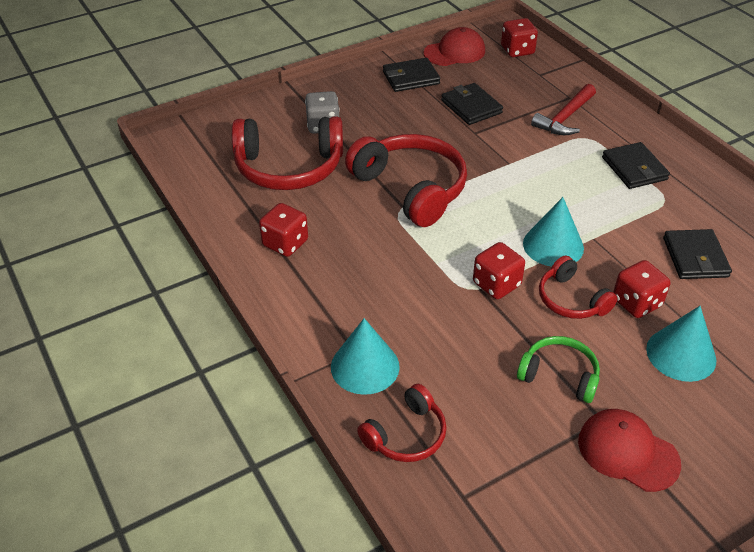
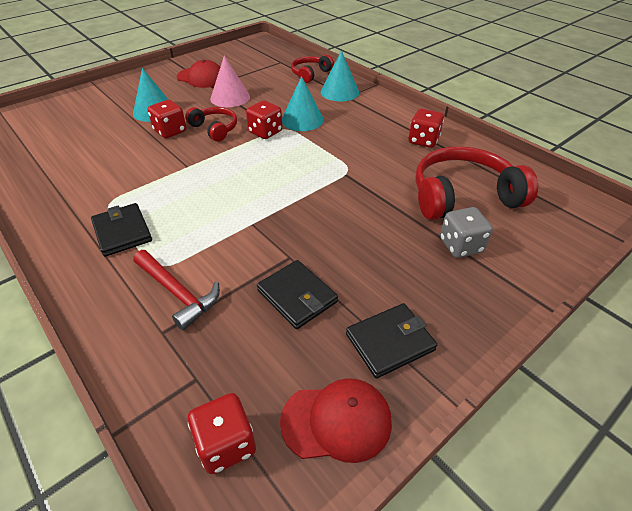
camera: 170 degrees right, 0 degrees up
red headphones [345,134,467,227] -> none
red cap [424,27,485,66] -> red cap turned 150 degrees counterclockwise [280,378,392,463]
green headphones [517,336,600,403] -> pink cone [210,55,250,107]
turquoise cone [523,197,584,267] -> turquoise cone moved to [282,76,324,131]
red hammer [531,84,596,135] -> red hammer turned 105 degrees clockwise [133,250,220,330]
black wallet [663,229,732,279] -> none

